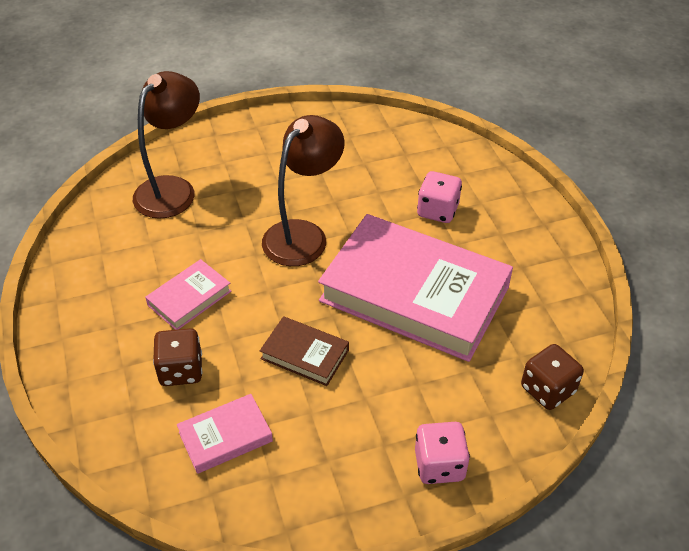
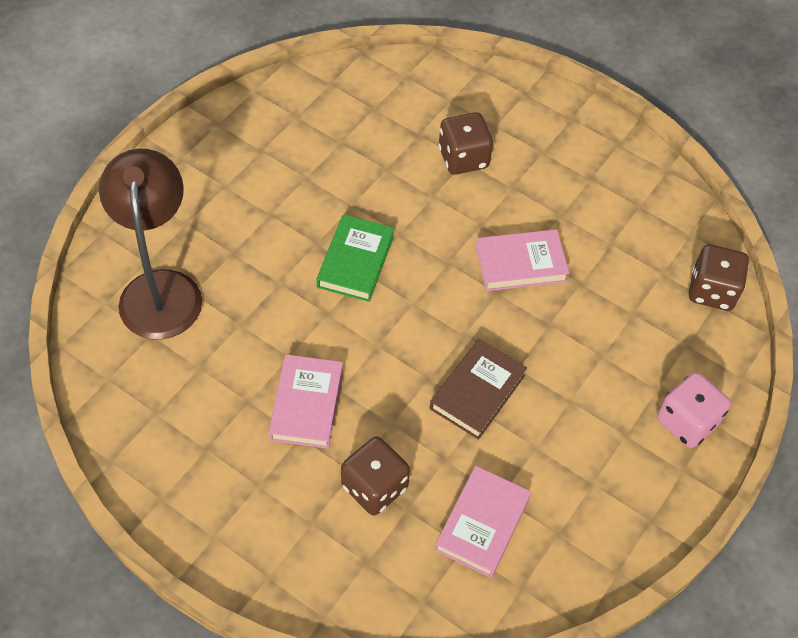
camera: 40 degrees left, 10 degrees up
brown book [260,316,349,386] -> brown book turned 45 degrees counterclockwise [430,339,527,440]
brown lamp [262,115,344,266] -> green book [317,214,394,302]
pink book [318,214,513,362] -> pink book [476,229,569,291], size x0.44
pink dice [417,171,462,223] -> brown dice [439,112,493,175]

